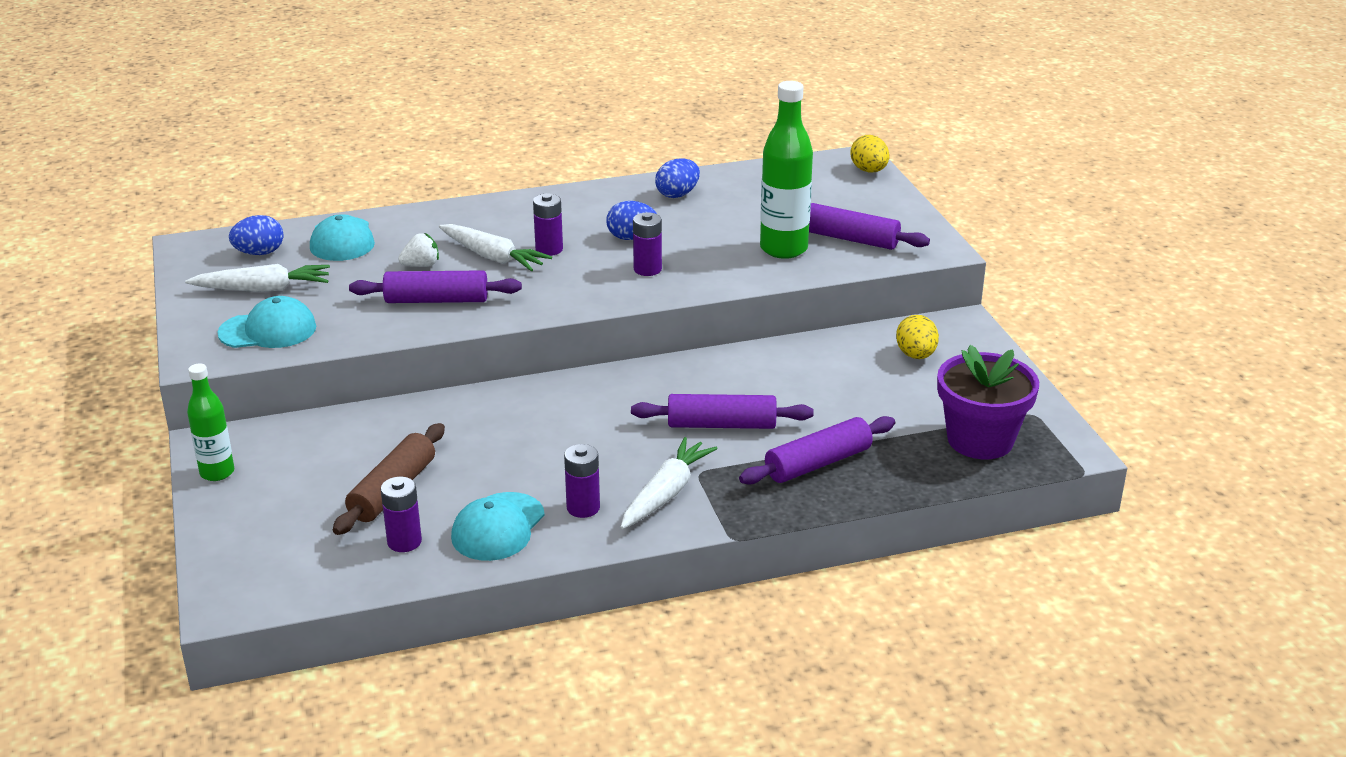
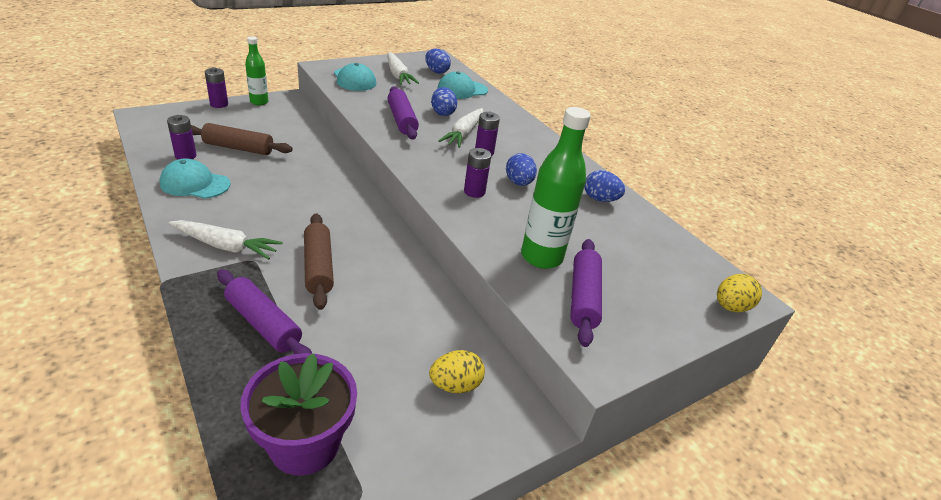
camera: 70 degrees right, 5 degrees up
white strawberry [398,233,439,267] -> blue egg [431,87,457,116]
purple battery [564,444,600,518] -> purple battery moved to [205,67,228,108]
purple rolling pin [631,394,814,429] -> brown rolling pin [304,213,334,310]

